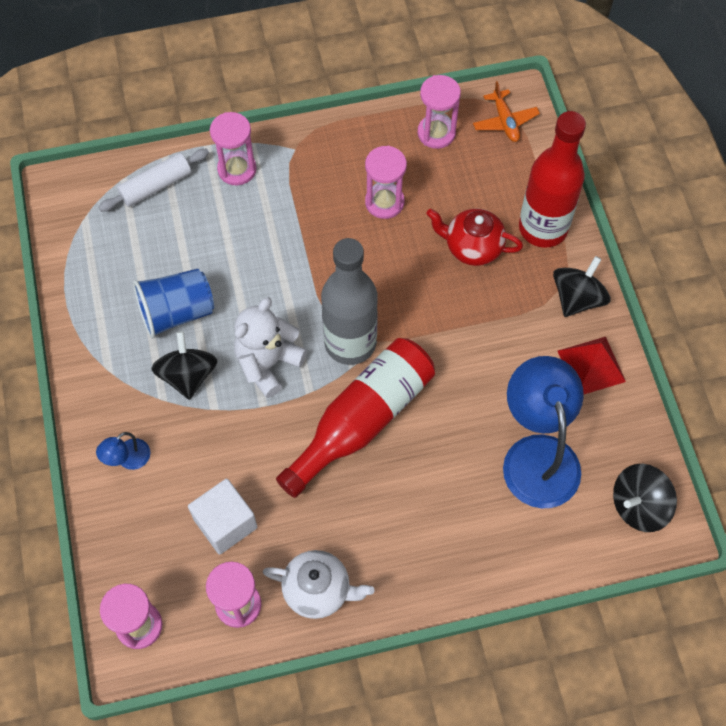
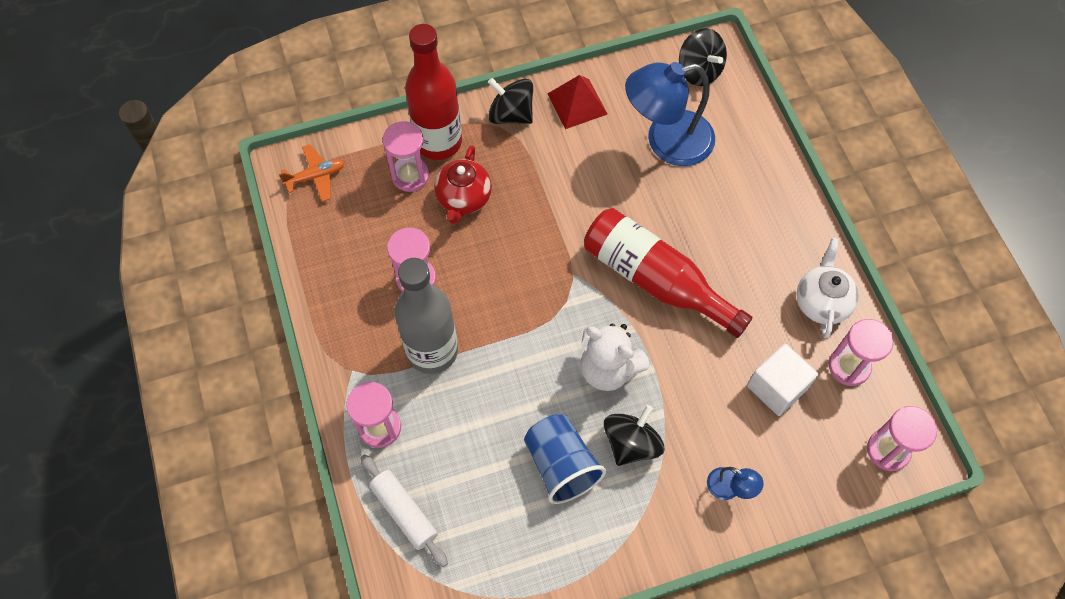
camera: 95 degrees left, 0 degrees up
black spinning top [152,331,217,400] -> black spinning top turned 135 degrees clockwise [604,405,664,466]
grey bottle [321,238,378,365] -> grey bottle moved to [394,258,458,374]
pink hourglass [418,75,461,149] -> pink hourglass moved to [383,121,429,192]

